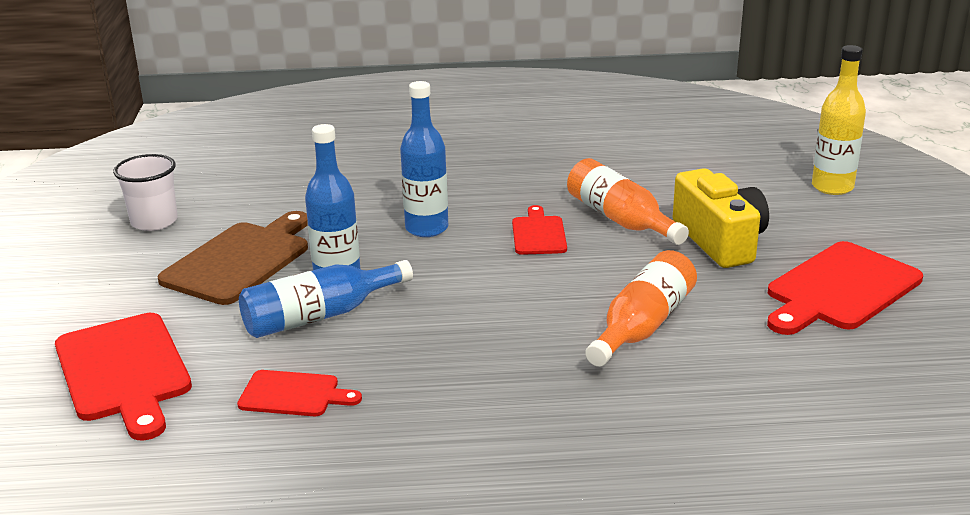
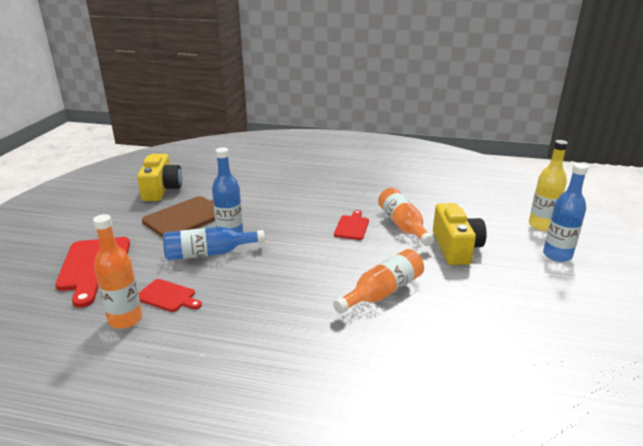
camera: 15 degrees right, 0 degrees up
white cup [113,154,178,231] -> yellow camera [137,154,182,201]
blue bottle [400,81,448,237] -> blue bottle moved to [543,163,588,262]
red cutting board [767,241,923,335] -> none
none -> orange bottle [93,214,142,329]

